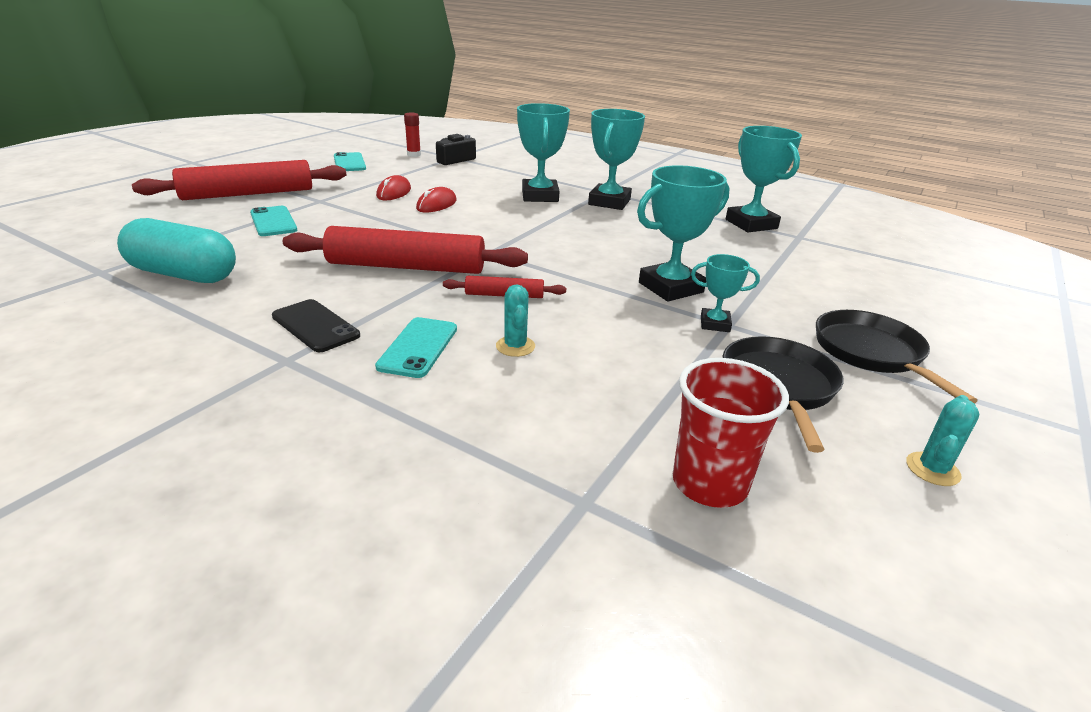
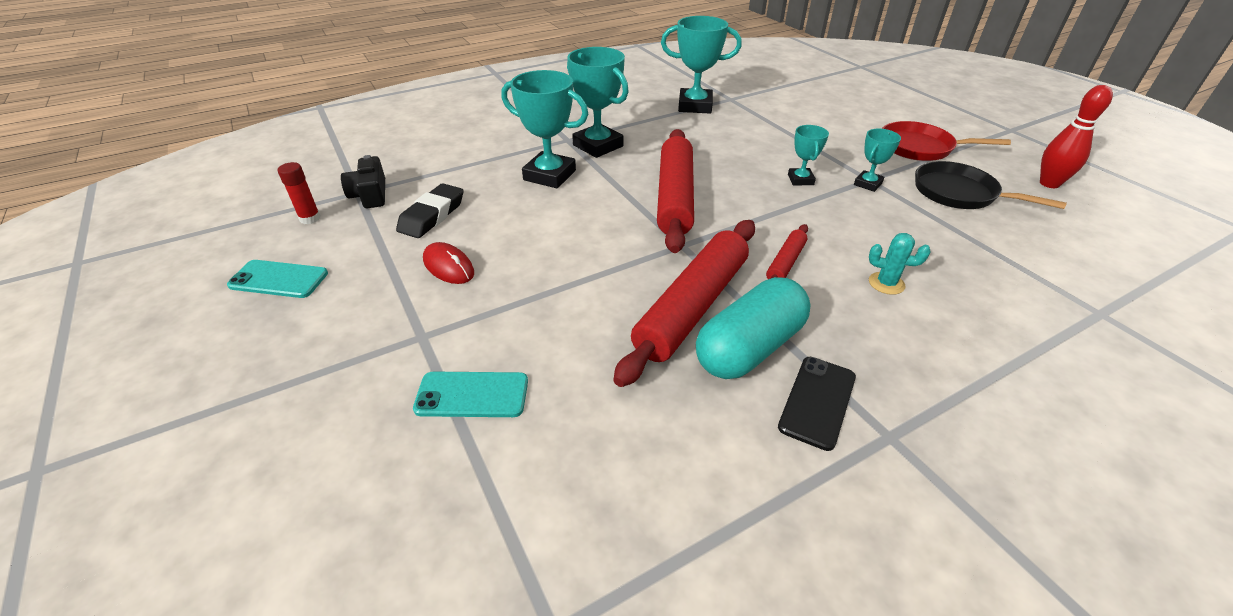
camera: 60 degrees left, 10 degrees up
turquoise capsule [117,218,236,283] -> turquoise capsule moved to [696,277,811,379]
red rolling pin [132,160,346,200] -> red rolling pin moved to [657,129,694,253]
black phone [272,299,360,352] -> black phone turned 45 degrees counterclockwise [778,357,856,451]
turquoise phone [375,317,457,378] -> none
red mouse [416,187,456,212] -> none
turquoise trophy [637,165,730,302] -> turquoise trophy [788,125,829,185], size x0.54
red cup [673,358,789,508] -> none
black pan [816,310,977,404] -> red pan [882,121,1011,161]
turquoise cactus [906,395,979,486] -> red bowling pin [1040,85,1113,188]
none -> black eraser [396,183,464,238]

